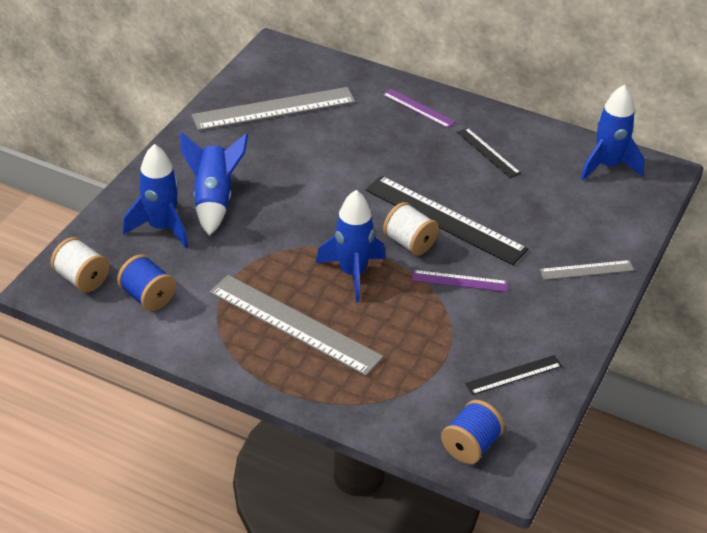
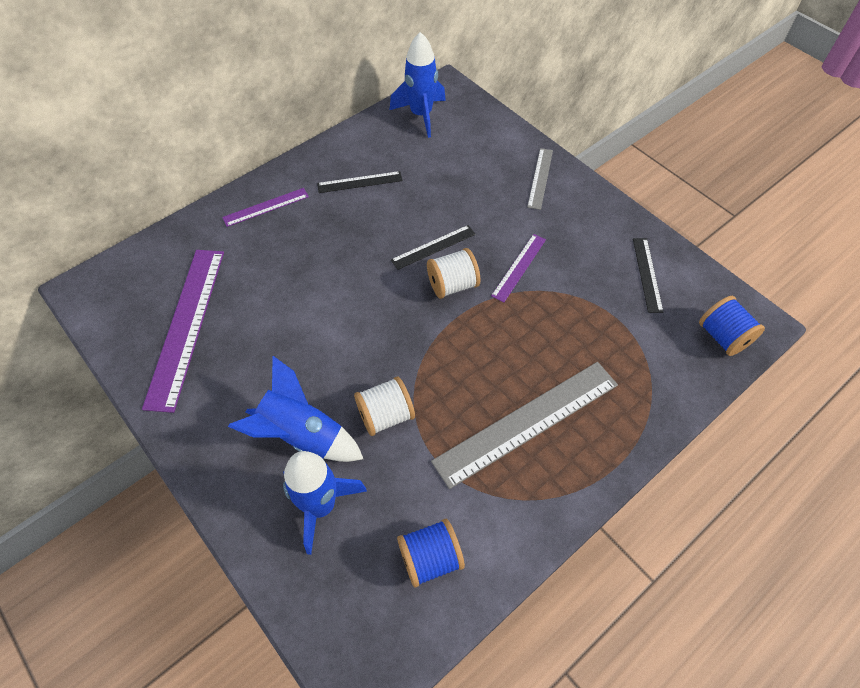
camera: 65 degrees left, 15 degrees up
white spool [51,237,110,293] -> white spool moved to [354,377,415,436]
grey ruler [192,87,355,131] -> purple ruler [142,250,224,413]
blue rocket [316,190,385,302] -> none
black ruler [366,176,528,265] -> black ruler [391,225,476,270], size x0.51

